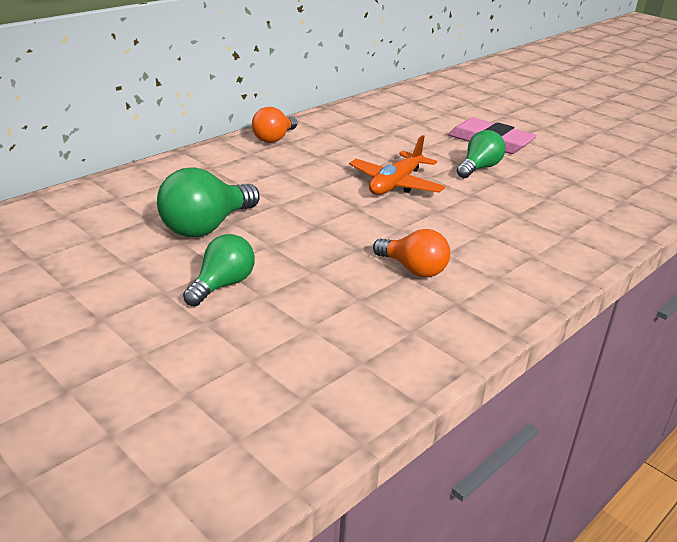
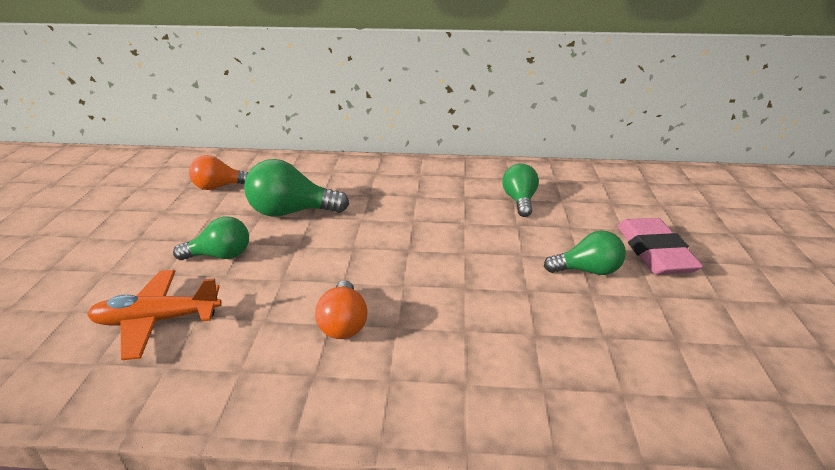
camera: 50 degrees right, 0 degrees up
orange light bulb [252,107,297,143] -> orange light bulb moved to [189,155,249,190]
orange plane [349,135,445,195] -> orange plane moved to [87,270,222,360]
none -> green light bulb [502,163,539,217]

